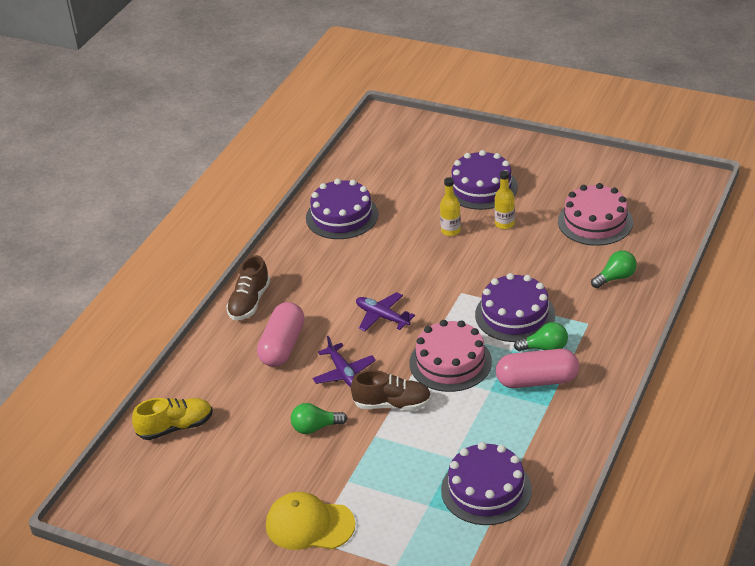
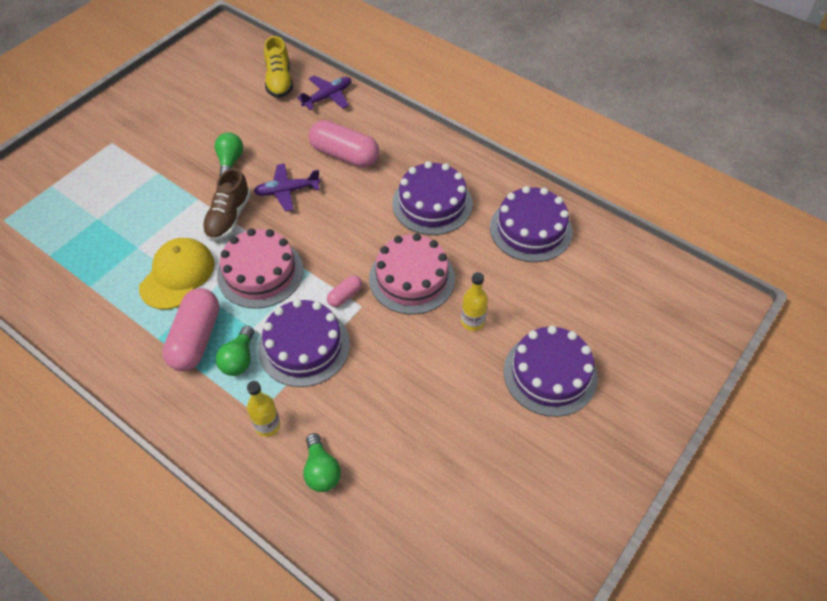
camera: 100 degrees right, 15 degrees up
brown shoe [226,255,270,320] -> none
yellow cap [266,492,355,550] -> yellow cap moved to [139,238,215,310]
purple plane [356,292,415,331] -> purple plane moved to [297,75,351,110]
purple cake [441,442,532,525] -> purple cake moved to [392,161,472,235]
yellow bottle [495,170,515,229] -> yellow bottle moved to [247,381,280,437]
pink cake [558,183,633,246] -> pink cake moved to [369,233,455,314]
none -> pink capsule [327,275,362,307]

